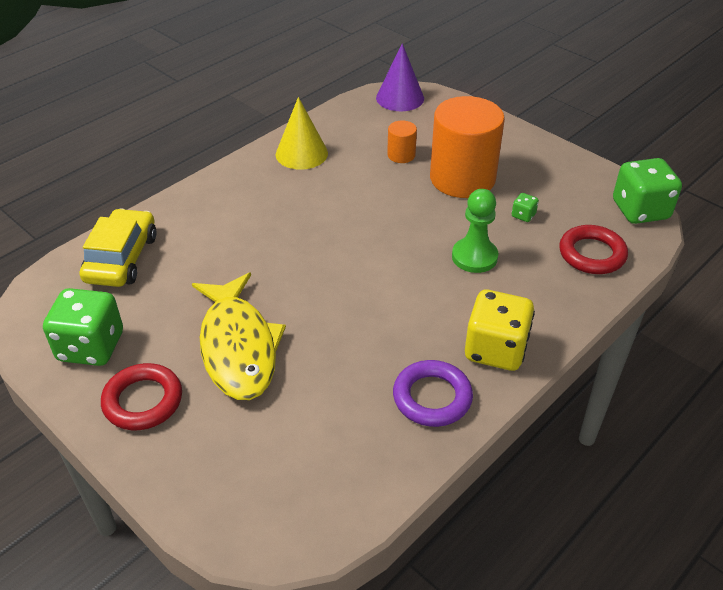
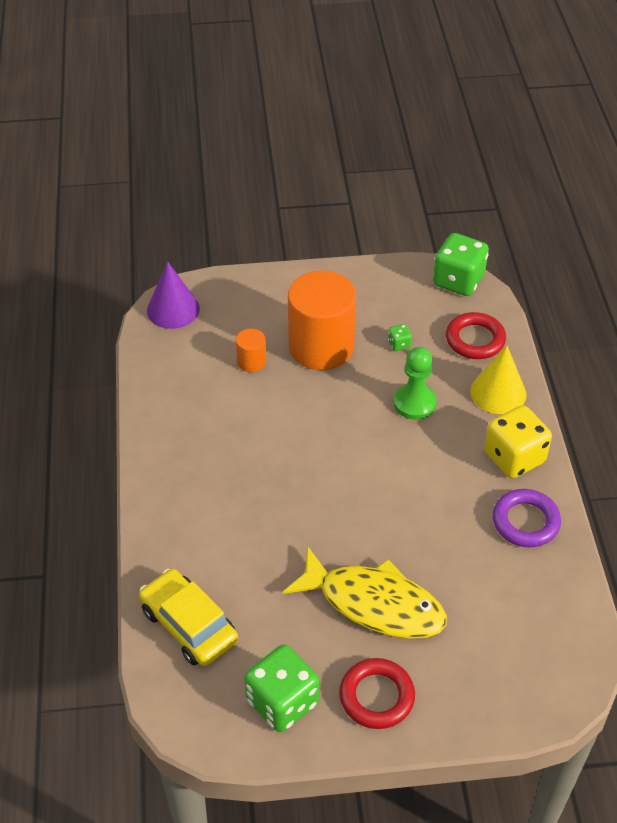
camera: 50 degrees left, 5 degrees up
yellow cone [276,97,328,170] -> yellow cone moved to [470,345,527,414]

